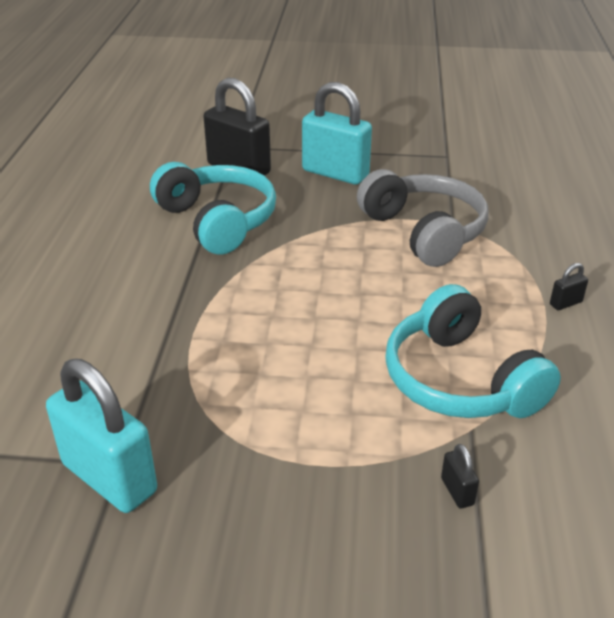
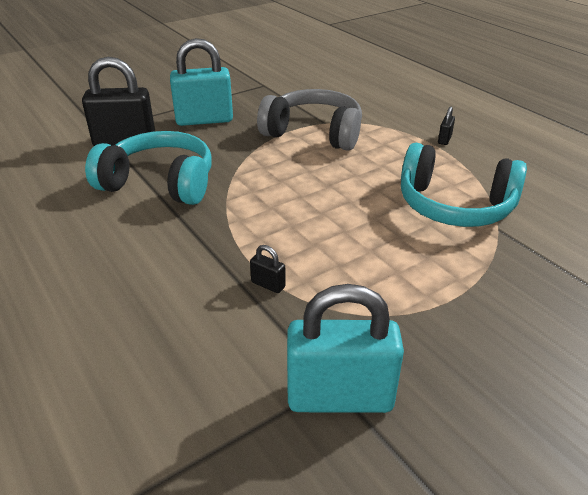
camera: 40 degrees left, 0 degrees up
black padlock [441,444,479,509] -> black padlock moved to [250,245,286,293]

